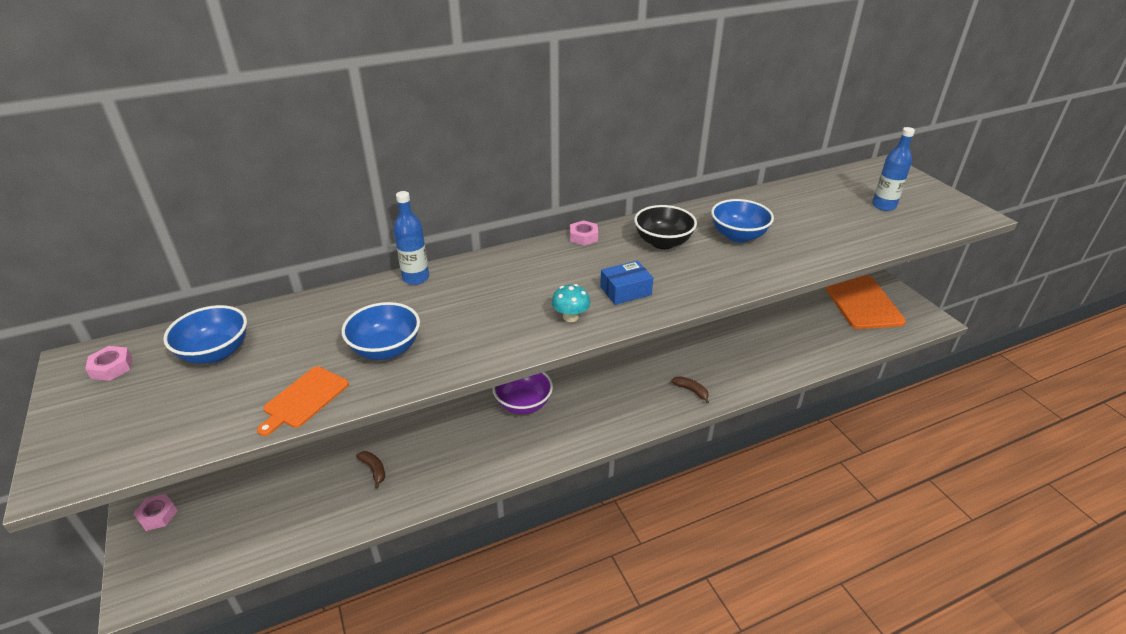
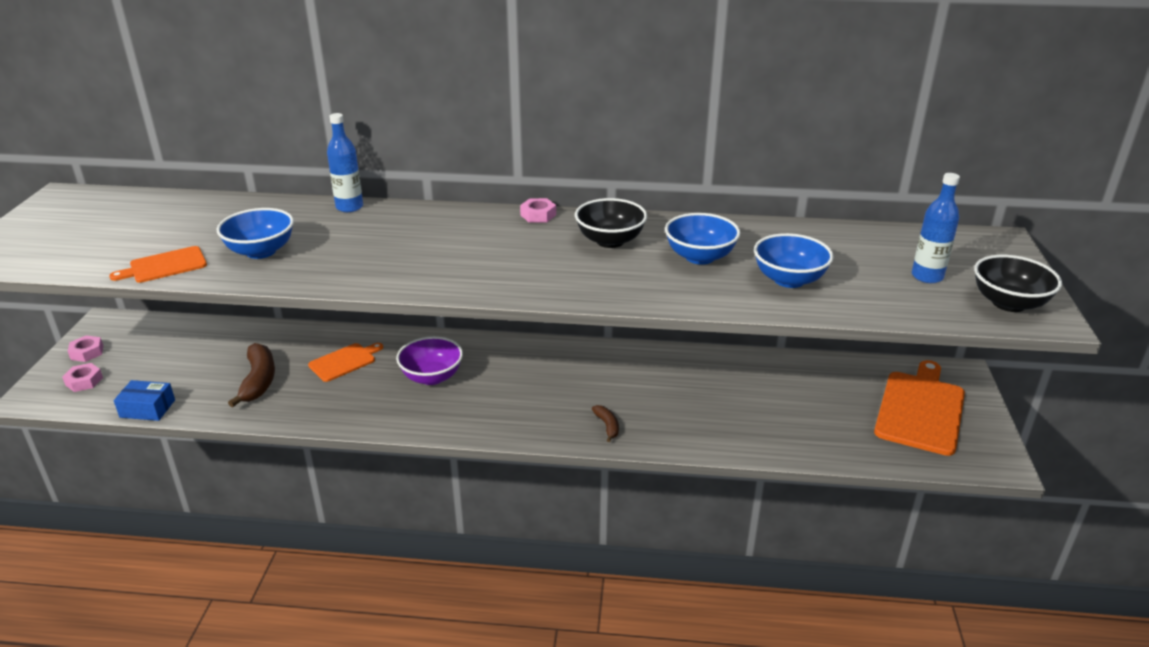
camera: 30 degrees right, 5 degrees down
pink nut [85,346,132,381] -> pink nut moved to [62,363,103,392]
blue bowl [163,305,247,364] -> blue bowl moved to [754,233,834,288]
brown banana [356,451,385,489] -> brown banana [228,343,275,408], size x1.91
turquoise mushroom [552,284,590,322] -> none
blue box [600,261,653,305] -> blue box moved to [114,380,175,421]
none -> orange cutting board [308,343,383,382]
none -> black bowl [974,255,1062,312]

